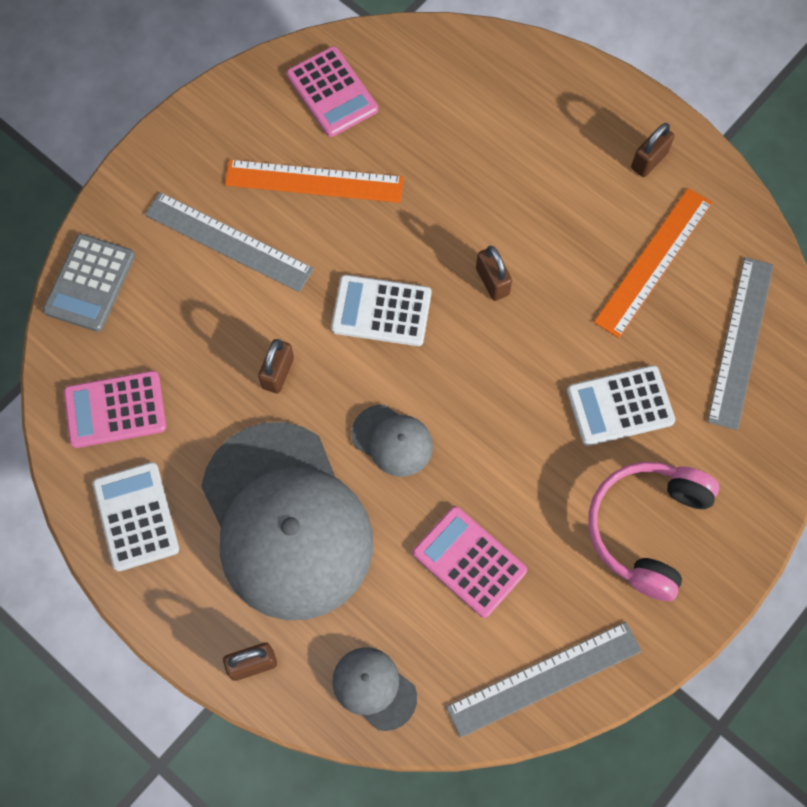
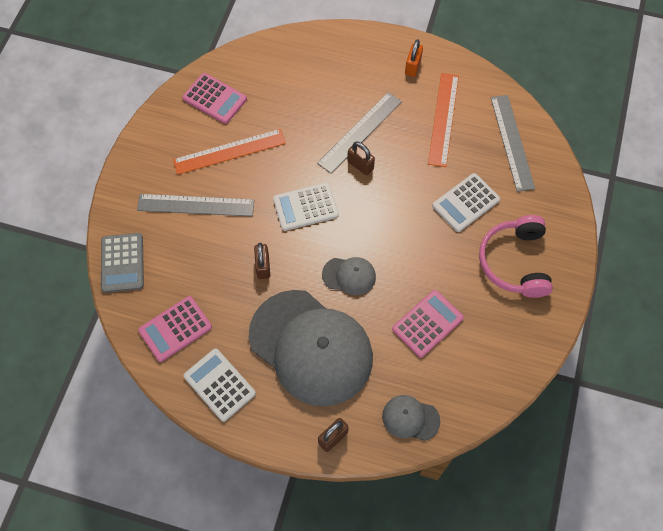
camera: 25 degrees left, 5 degrees down
pink calculator [413,506,527,618] -> pink calculator turned 120 degrees clockwise [392,290,464,358]
grey ruler [446,622,641,738] -> grey ruler moved to [317,92,402,174]
brown padlock [631,123,674,177] -> orange padlock [405,39,423,77]

